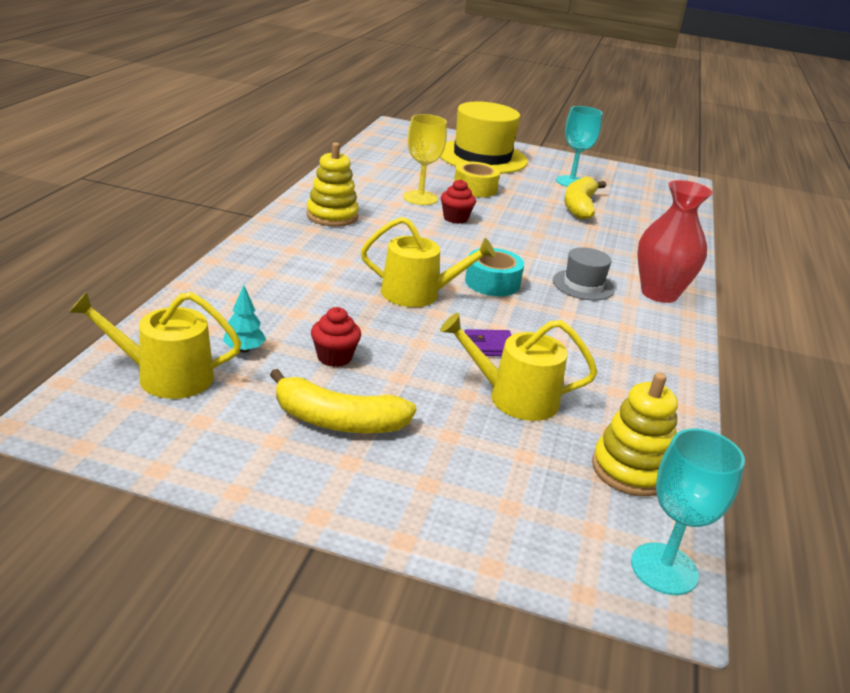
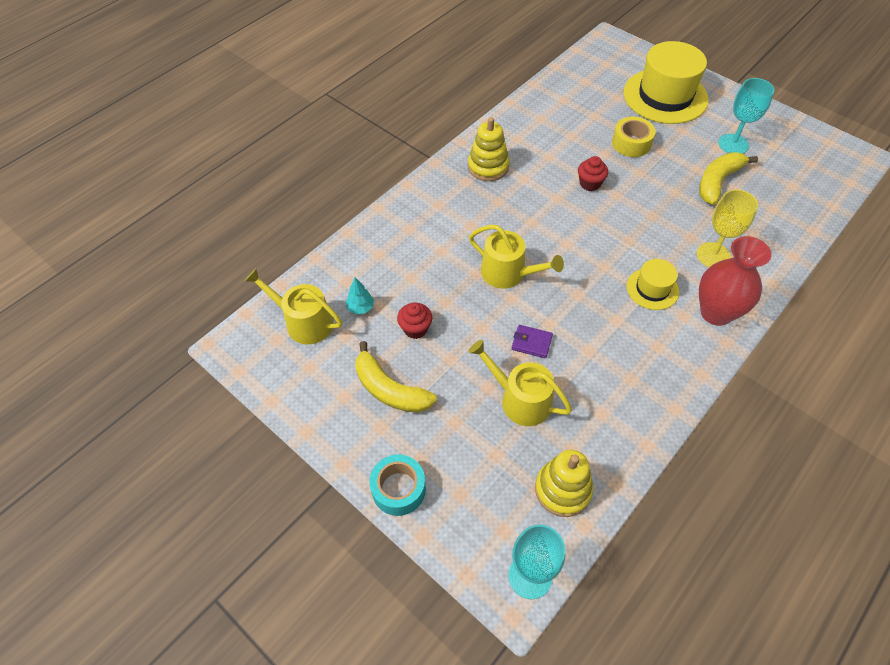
camera: 30 degrees right, 25 degrees up
yellow goblet [403,114,447,205] -> yellow goblet moved to [697,190,758,267]
turquoise tape [465,248,524,296] -> turquoise tape moved to [369,454,426,516]
grey hat [553,247,615,300] -> yellow hat [627,259,679,310]

